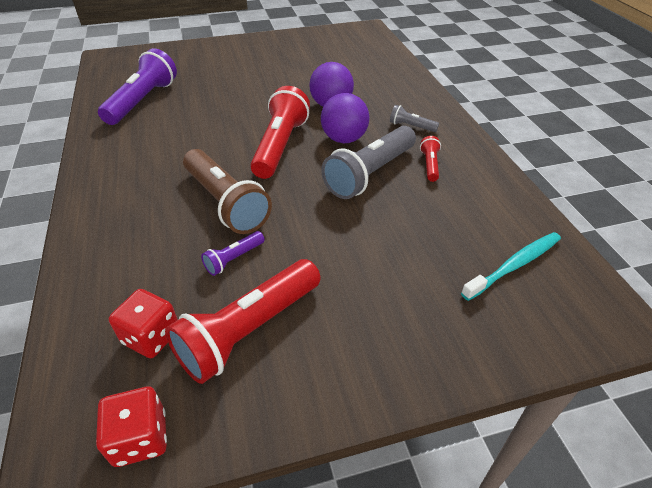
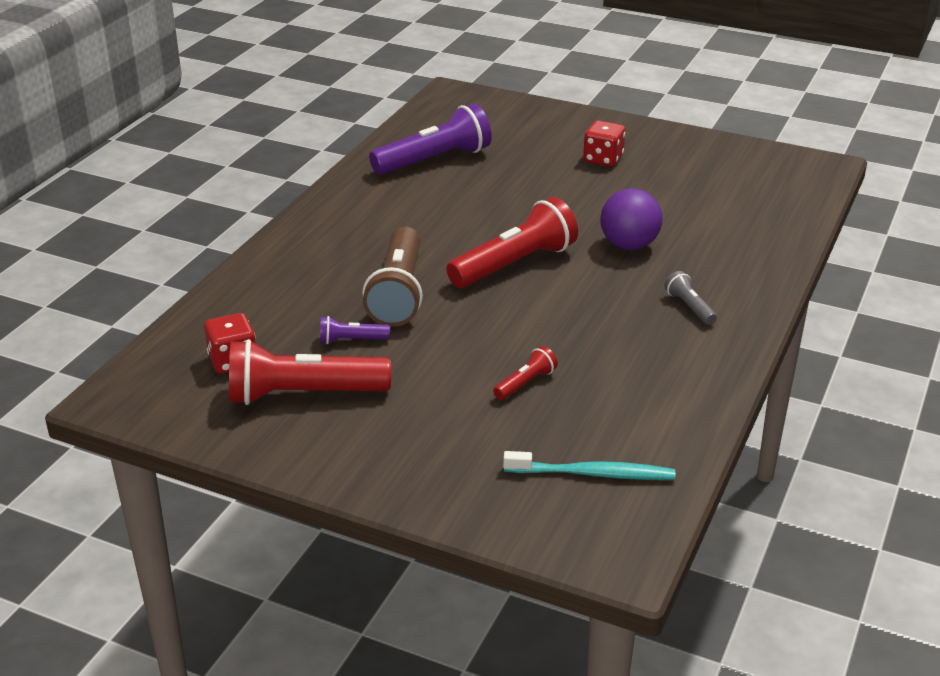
camera: 40 degrees right, 10 degrees down
red dice [96,387,167,467] -> red dice moved to [583,121,625,167]
purple ball [321,93,369,143] -> none
grey flashlight [321,126,416,199] -> none
red flashlight [420,136,441,182] -> red flashlight moved to [493,346,558,400]

